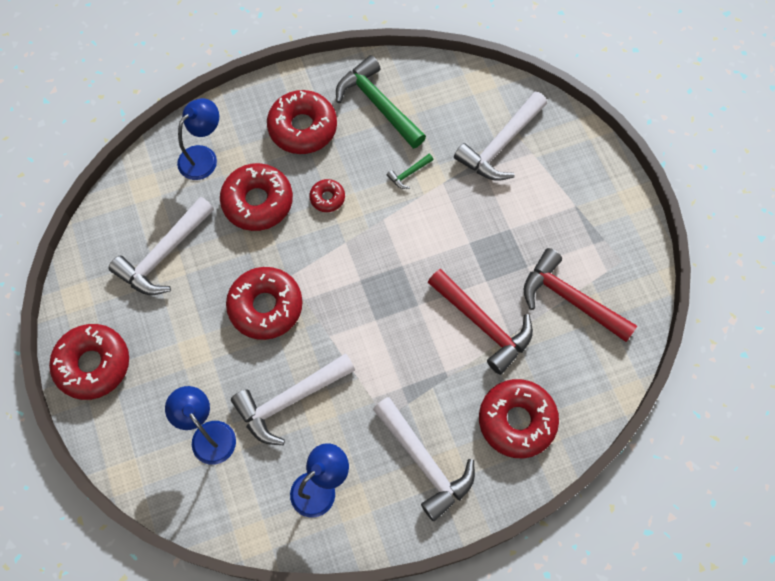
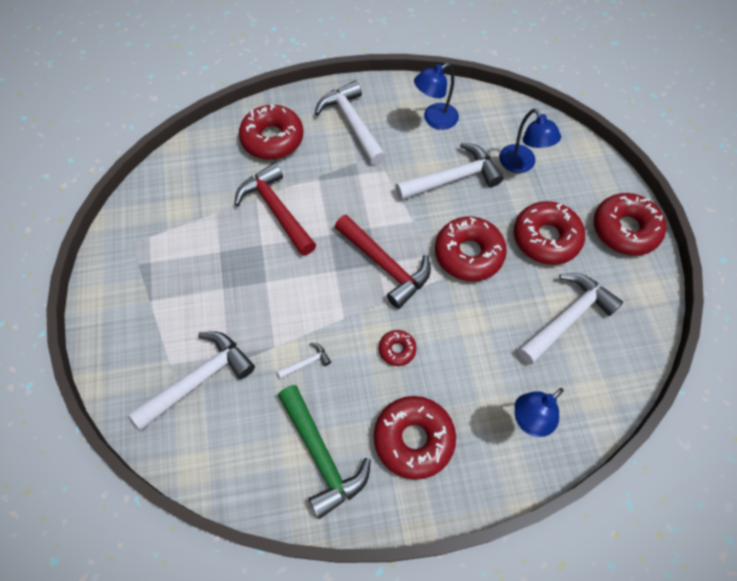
camera: 170 degrees left, 5 degrees down
red donut [220,163,293,231] -> red donut moved to [514,201,585,265]
green hammer [387,154,433,189] -> white hammer [277,343,331,379]
red hammer [524,248,637,342] -> red hammer moved to [335,214,431,309]

